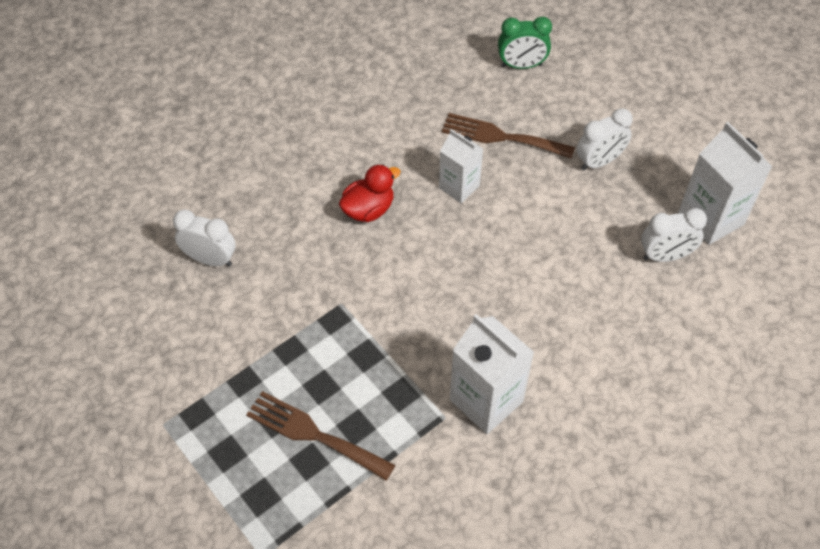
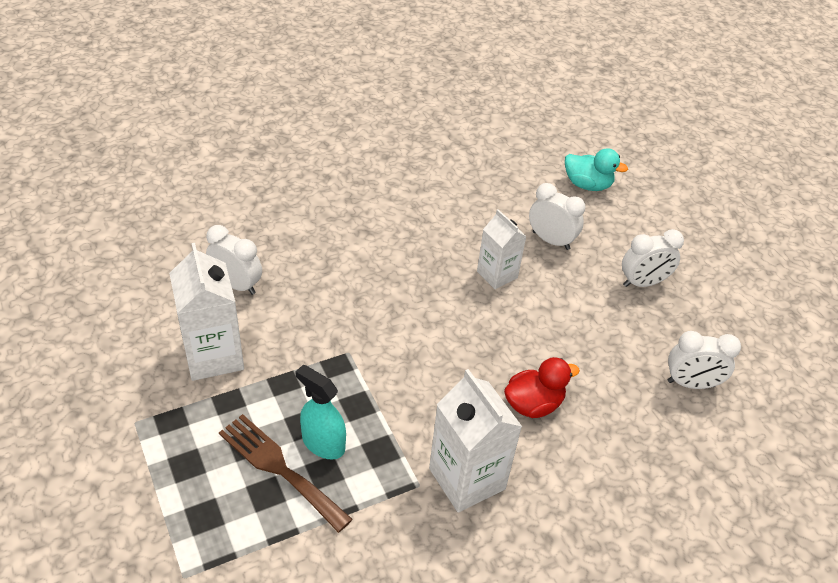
camera: 10 degrees right, 10 degrees down
red duck [339,164,401,222] -> red duck moved to [504,357,580,418]
brown fork [442,113,575,159] -> white clock [529,183,585,250]
green clock [498,17,552,69] -> turquoise duck [565,148,628,191]
white carton [678,122,772,245] -> white carton moved to [169,243,244,381]
none -> turquoise spray bottle [295,365,346,460]

